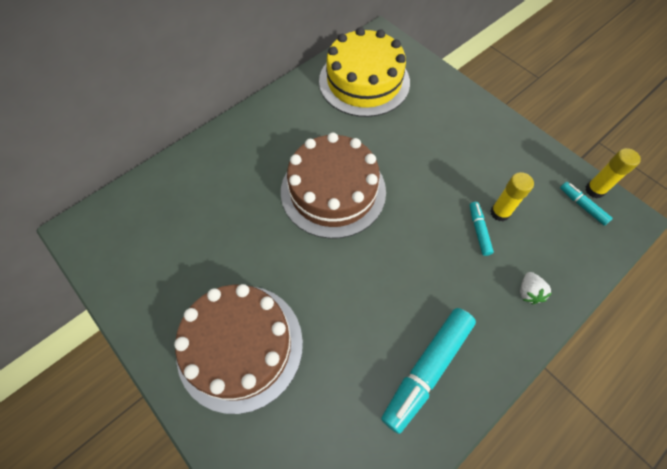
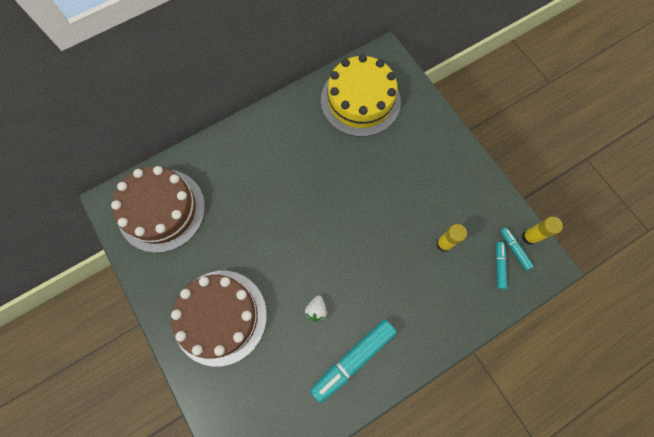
camera: 10 degrees right, 10 degrees up
brown cake [281,133,386,239] -> brown cake moved to [111,166,205,253]
turquoise marker [470,202,494,256] -> turquoise marker moved to [496,242,507,289]
white strawberry [520,272,552,304] -> white strawberry moved to [305,295,327,321]

